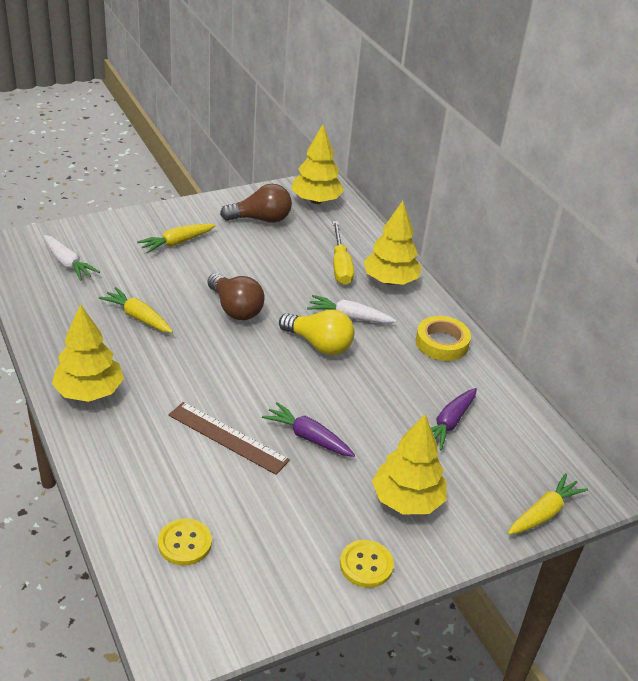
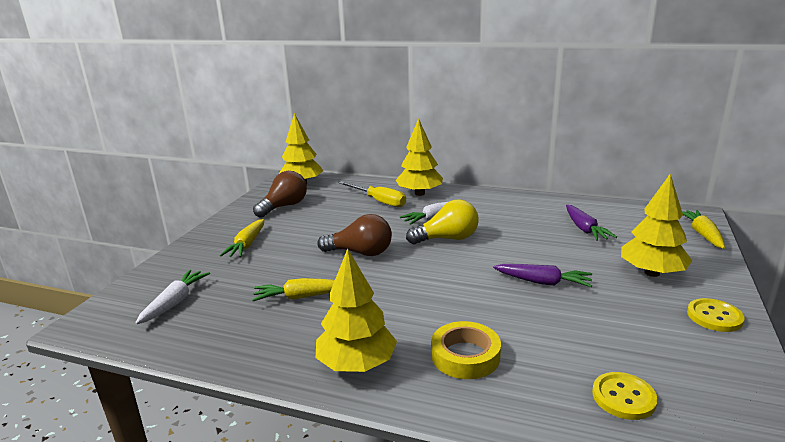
camera: 40 degrees left, 15 degrees down
white carrot [44,235,100,281] -> white carrot turned 75 degrees counterclockwise [135,270,210,325]
brown ruler [169,402,290,475] -> none
purple carrot [262,402,355,457] -> purple carrot turned 150 degrees counterclockwise [493,264,592,287]
yellow tape [416,316,471,361] -> yellow tape moved to [431,321,501,379]

